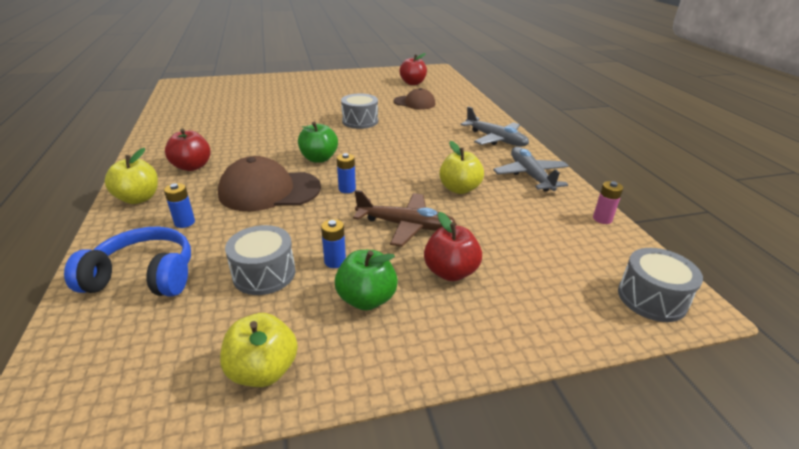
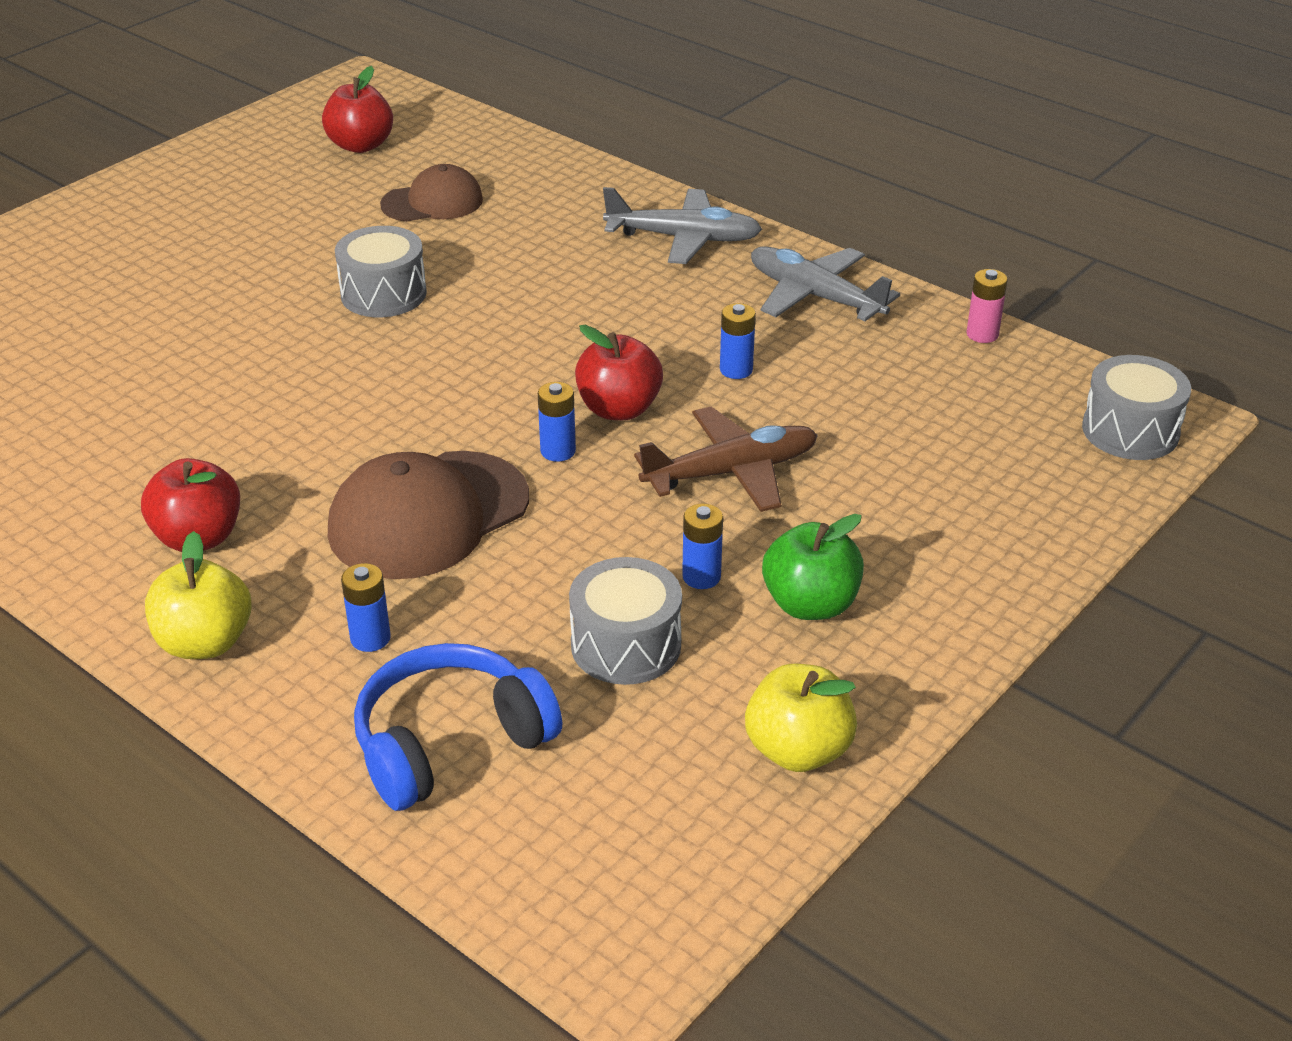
camera: 35 degrees left, 5 degrees up
green apple [298,121,338,163] -> none
red apple [424,212,482,281] -> red apple moved to [575,325,663,420]
yellow apple [439,141,484,194] -> blue battery [720,303,756,379]

